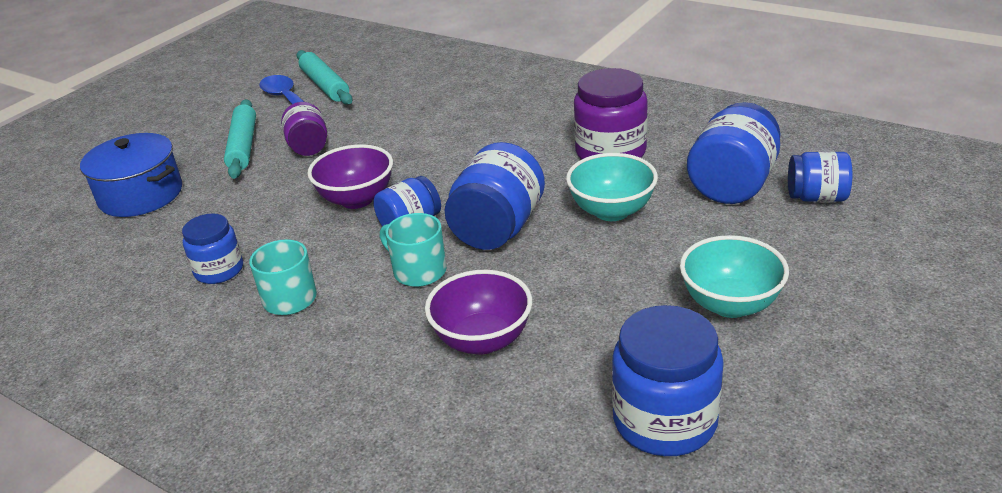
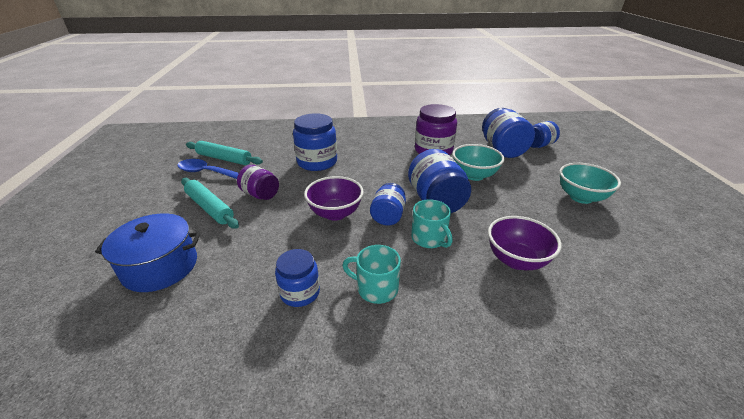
camera: 40 degrees left, 0 degrees up
turquoise mug [380,213,447,287] -> turquoise mug turned 120 degrees counterclockwise [411,199,453,248]
blue jar [612,305,724,456] -> blue jar moved to [293,113,337,171]

